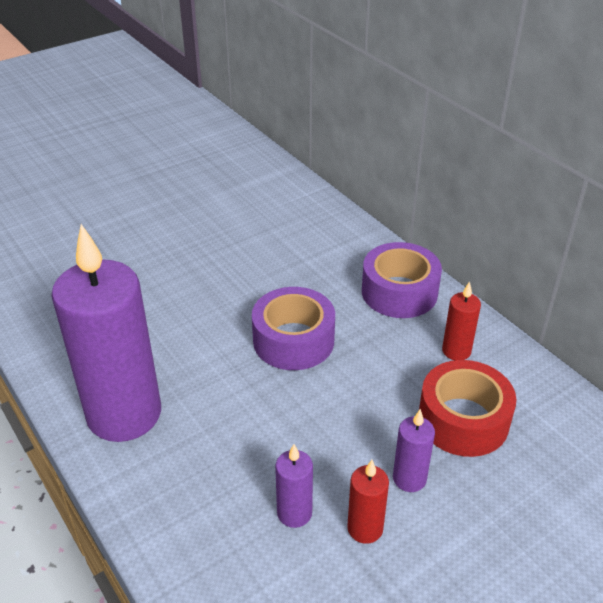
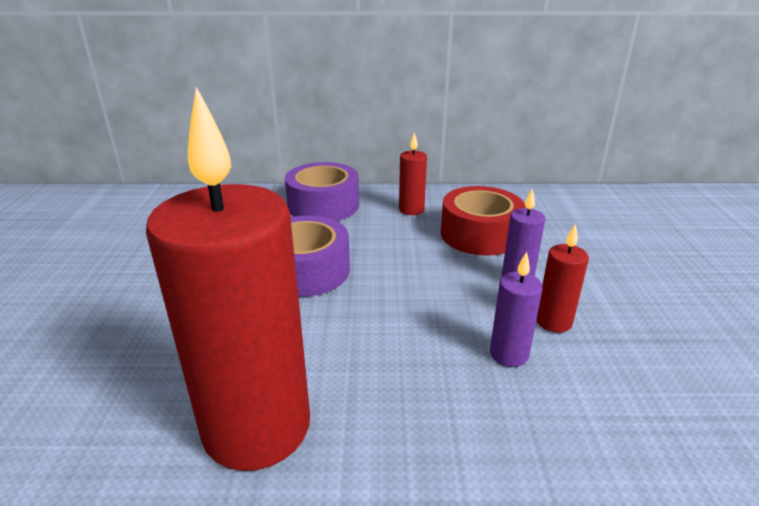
camera: 55 degrees left, 10 degrees down
purple candle [51,224,161,442] -> red candle [146,87,310,471]

